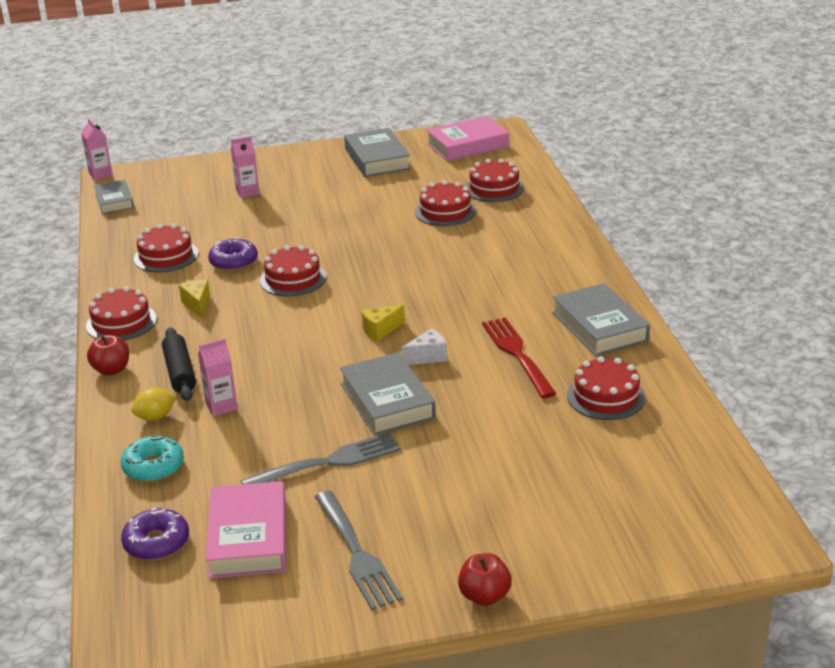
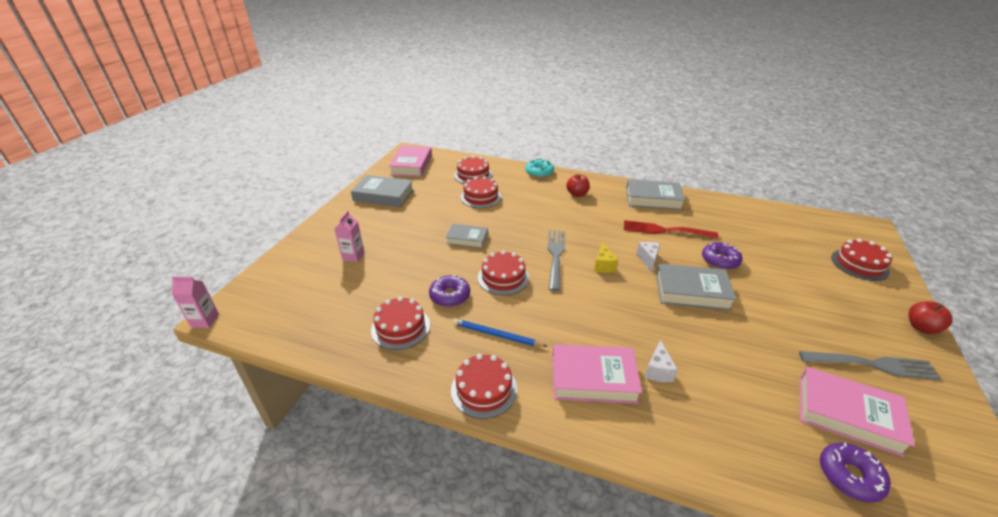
camera: 60 degrees left, 5 degrees up
red apple [87,335,129,375] -> red apple moved to [566,174,590,197]
grey book [94,180,134,214] -> grey book moved to [446,224,488,248]
turquoise donut [121,435,184,482] -> turquoise donut moved to [525,159,554,178]
yellow lemon [131,388,176,421] -> none
black rolling pin [162,327,196,401] -> pink book [552,344,642,404]
yellow cheese [179,280,210,318] -> blue pencil [453,318,547,347]
pink carton [198,339,237,416] -> white cheese [645,340,678,382]
grey fork [241,432,401,485] -> grey fork moved to [548,230,565,291]
red cake [567,356,646,420] -> red cake moved to [831,238,892,281]
none -> purple donut [702,242,743,270]

